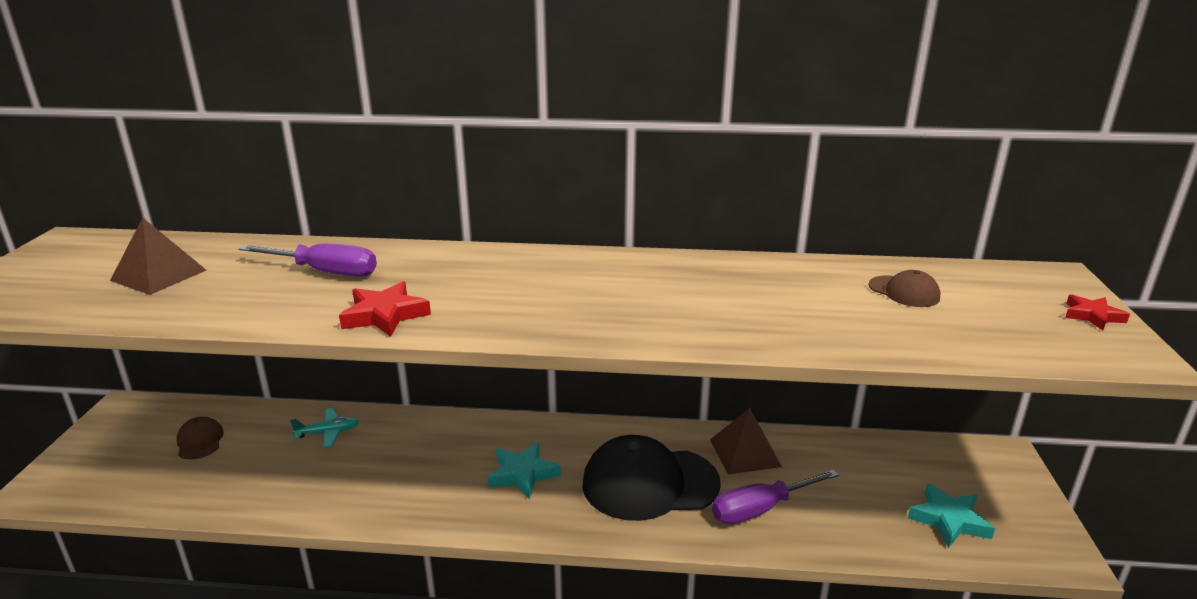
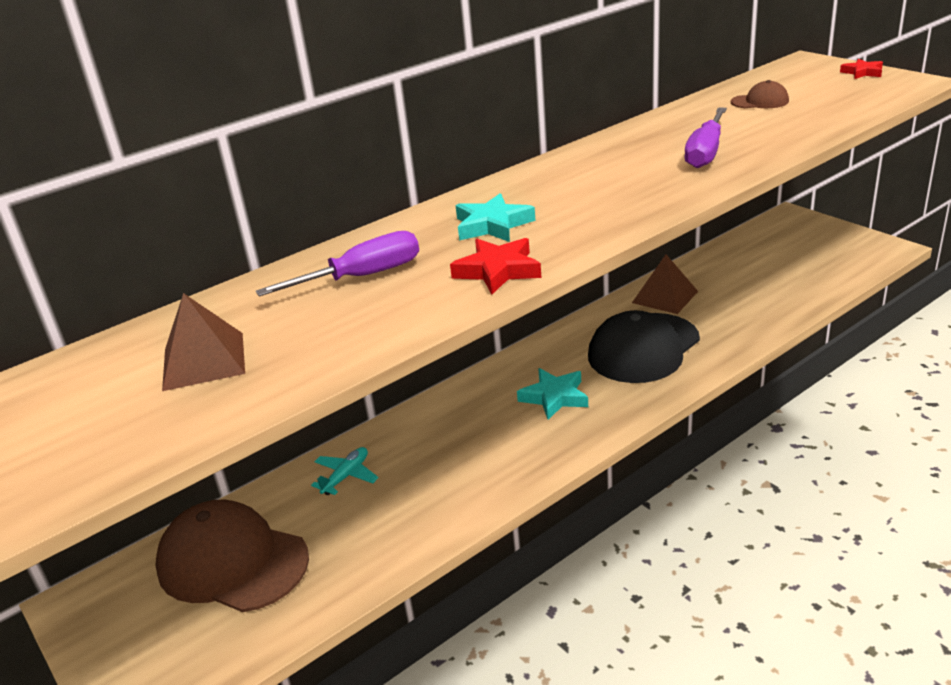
camera: 40 degrees left, 5 degrees up
brown cap [177,417,224,459] -> brown cap [155,500,309,612], size x2.20
purple screwdriver [712,469,839,524] -> purple screwdriver moved to [685,107,727,168]
turquoise star [908,483,995,548] -> turquoise star moved to [456,193,535,242]

